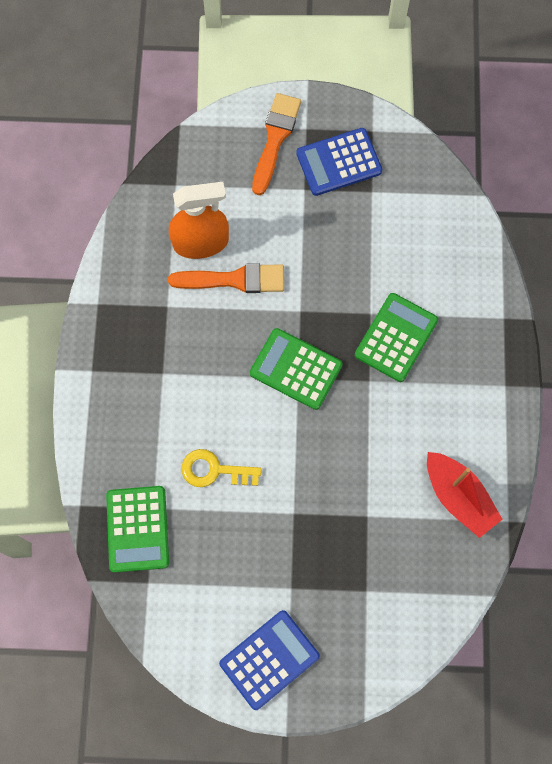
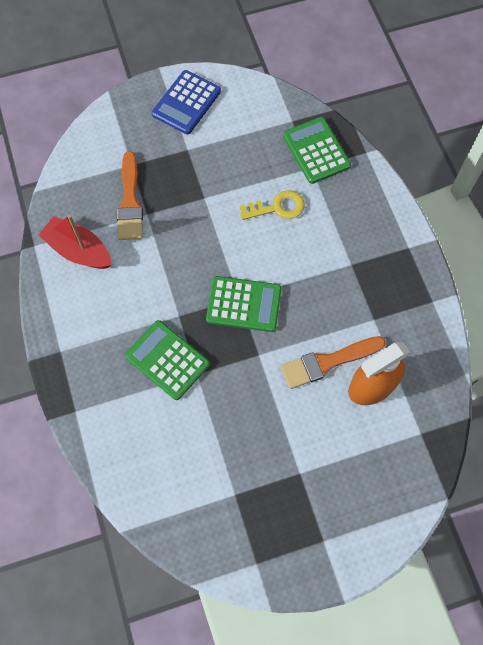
camera: 160 degrees right, 5 degrees down
orange brush [252,93,301,196] -> orange brush moved to [117,151,143,240]
blue calculator [296,128,382,196] -> none
green calculator [355,293,438,382] -> green calculator turned 120 degrees clockwise [125,320,210,400]

